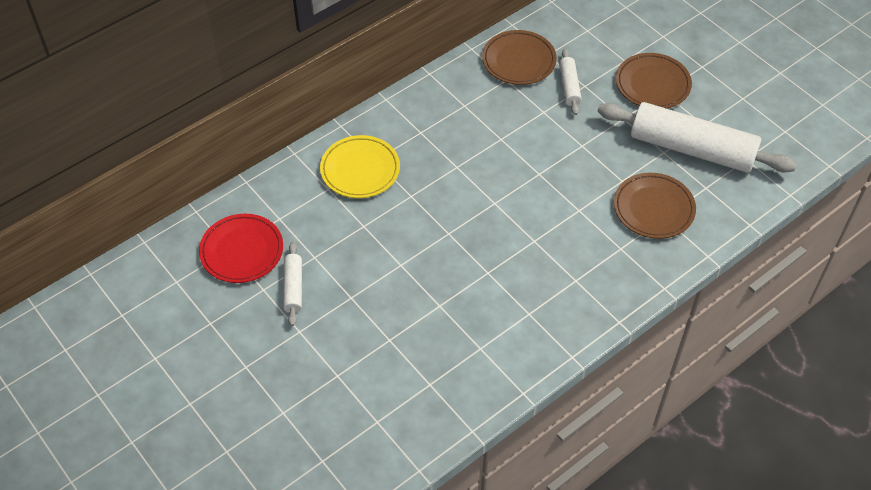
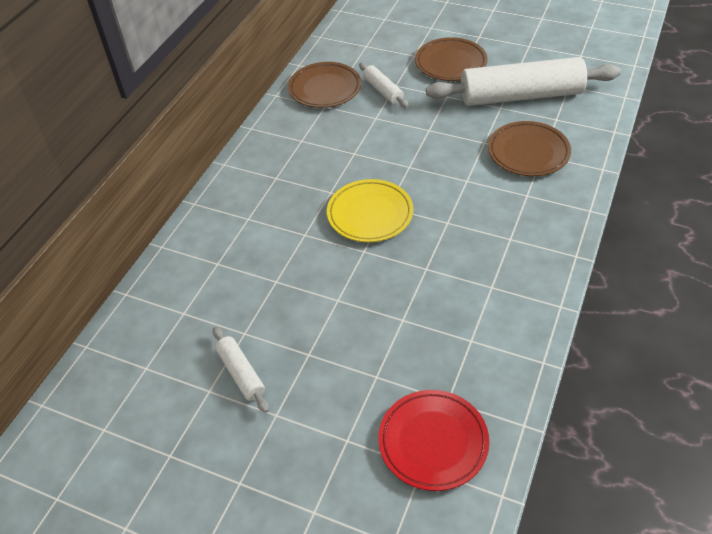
camera: 25 degrees left, 5 degrees down
red plate [199,214,283,283] -> red plate moved to [378,390,489,491]
yellow plate [320,135,400,198] -> yellow plate moved to [327,179,413,242]

